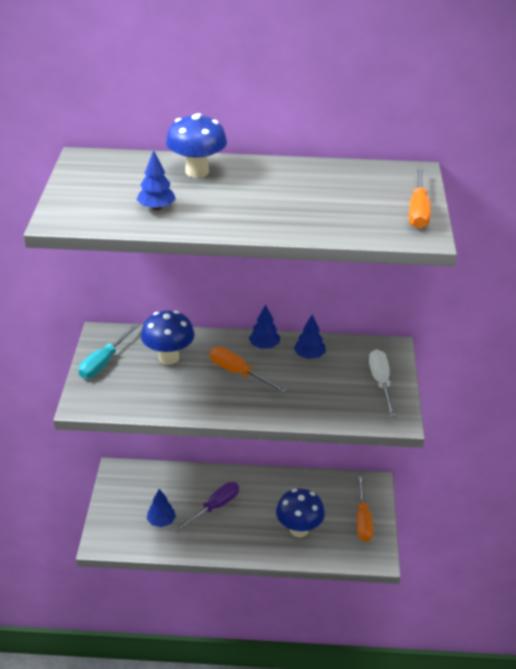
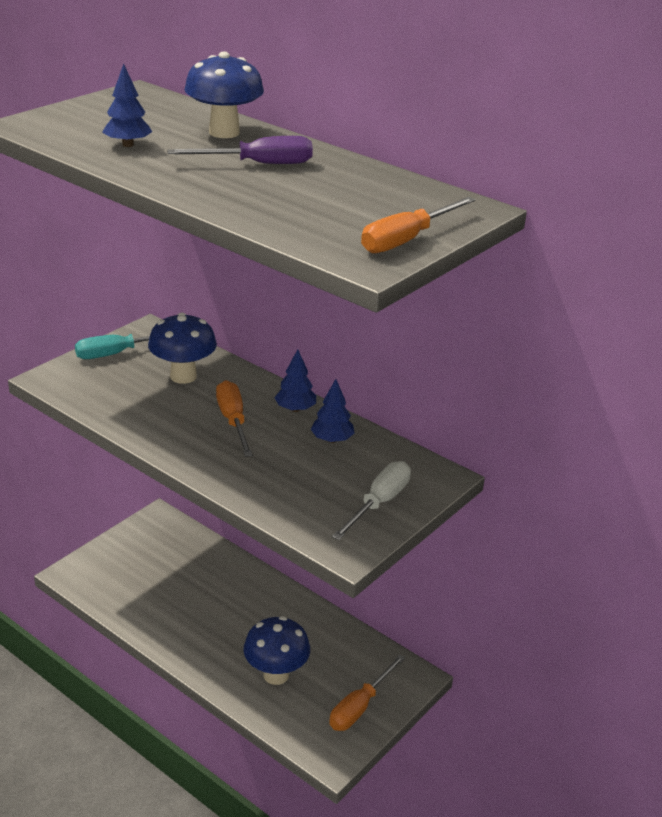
camera: 35 degrees right, 5 degrees down
blue tree [147,489,176,527] -> none
purple screwdriver [175,482,239,532] -> purple screwdriver moved to [167,136,313,164]

